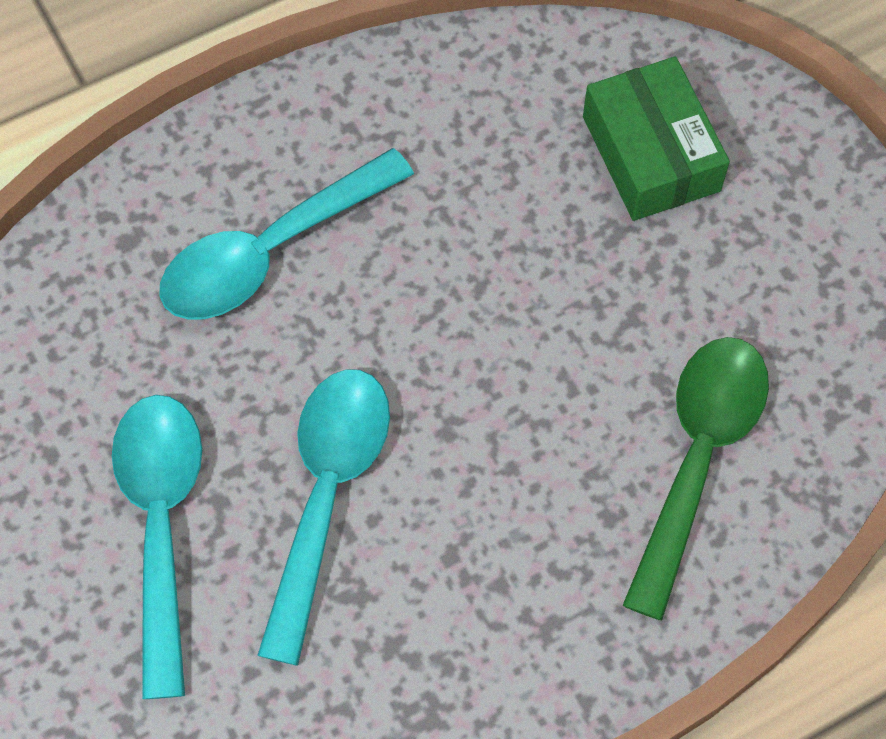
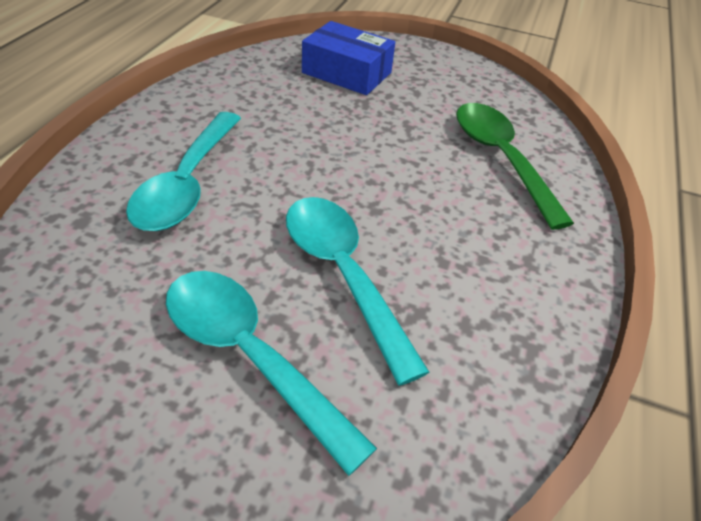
camera: 45 degrees left, 20 degrees down
green box [583,56,730,221] -> blue box [302,21,395,95]

